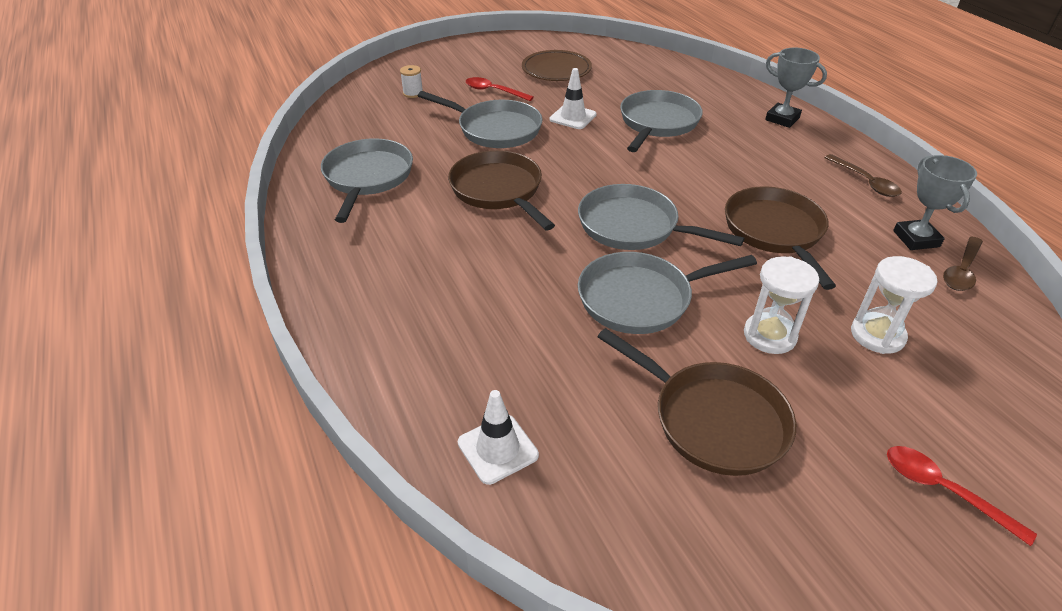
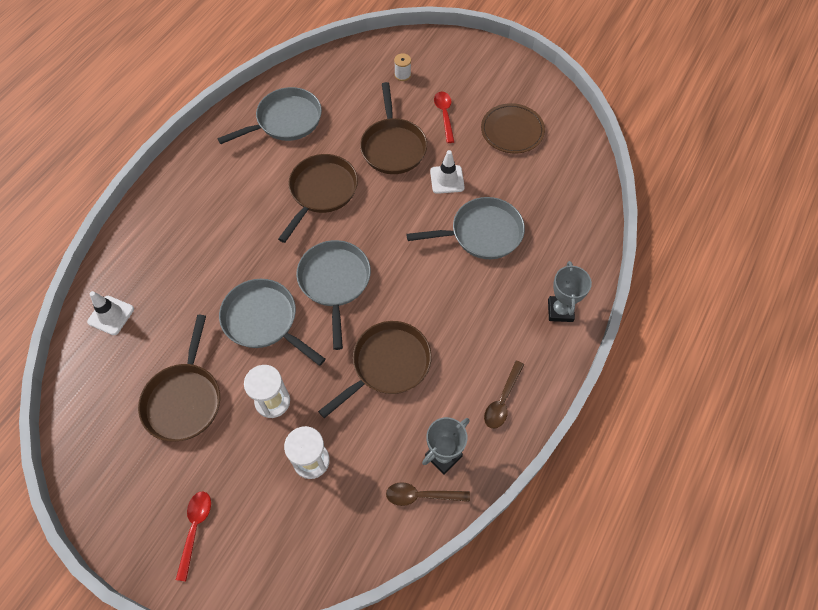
camera: 55 degrees right, 20 degrees up
grey pan [418,91,542,148] -> brown pan [360,82,427,174]

